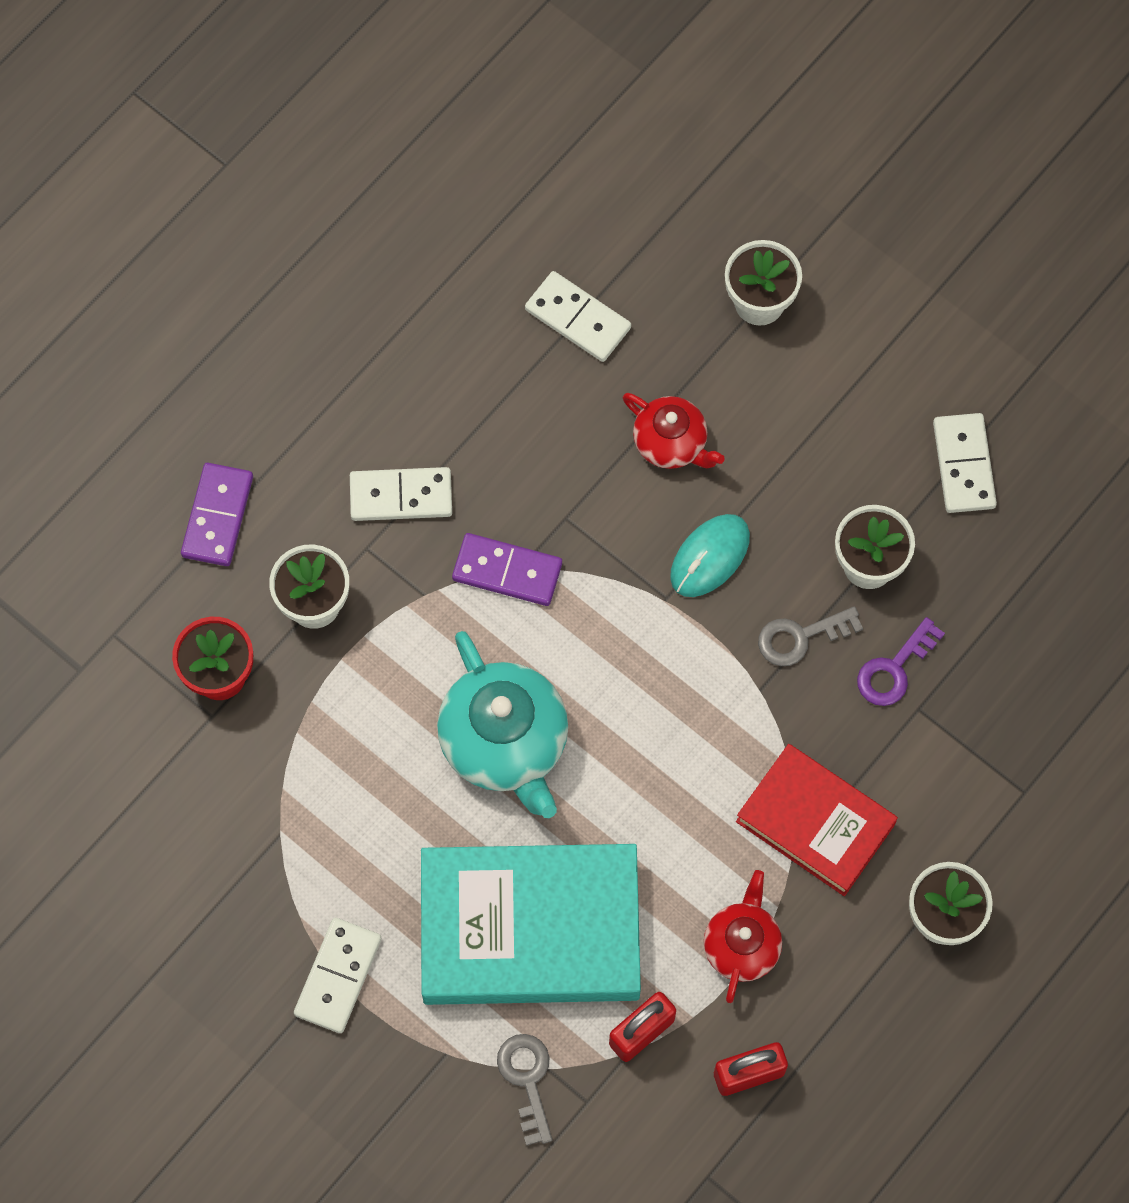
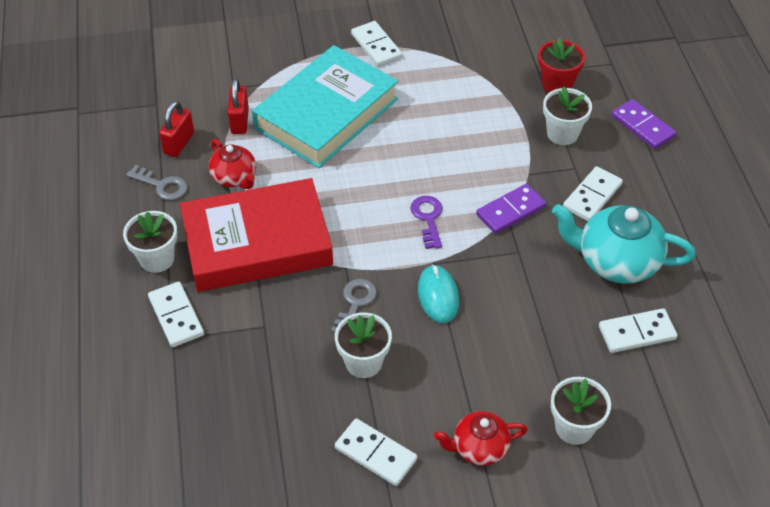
camera: 130 degrees right, 20 degrees down
turquoise teapot [437,631,568,818] -> turquoise teapot moved to [552,204,696,284]
grey key [497,1034,552,1146] -> grey key moved to [126,165,187,201]
red teapot [623,393,725,469] -> red teapot moved to [434,411,528,466]
red book [736,744,898,896] -> red book [180,178,333,292], size x1.61
purple key [857,617,945,706] -> purple key moved to [410,196,443,249]
none -> white domino [148,282,204,347]

